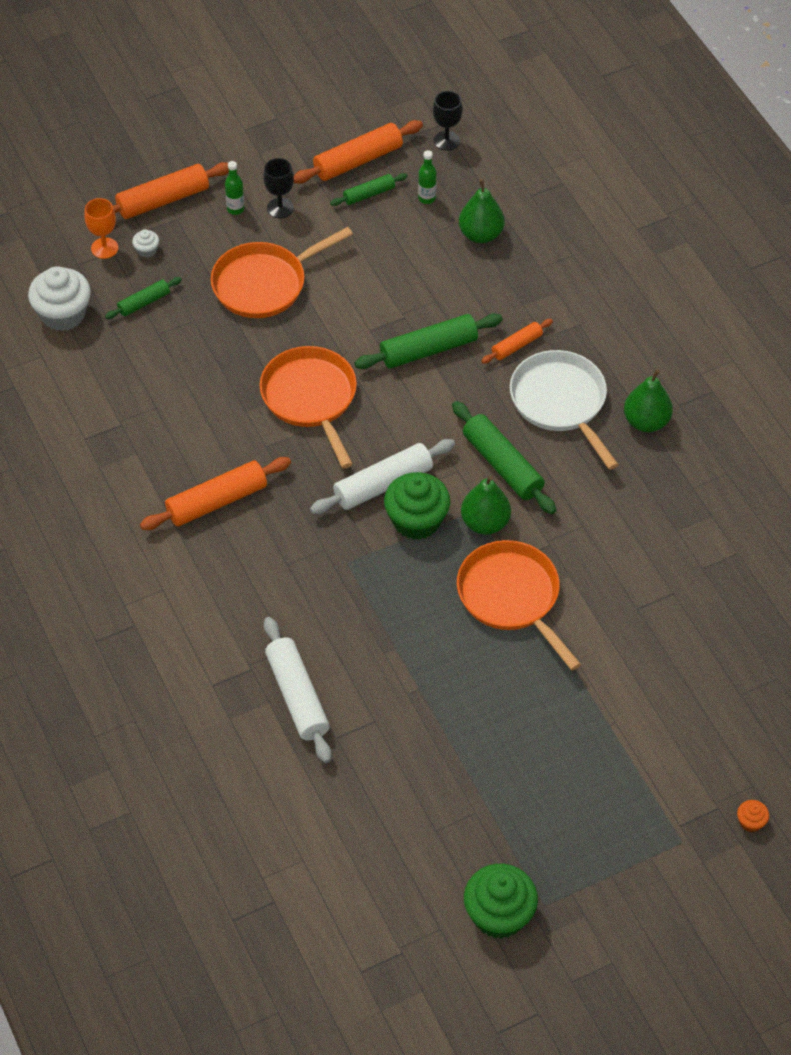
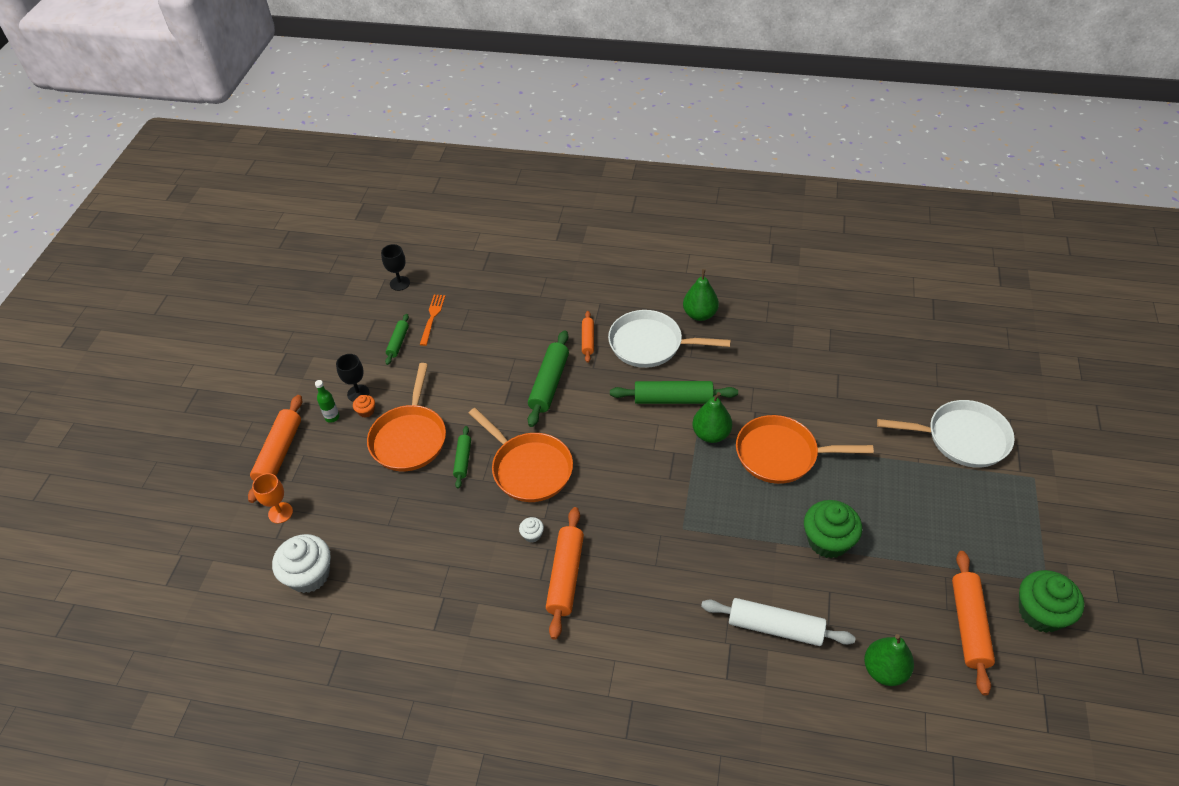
camera: 50 degrees left, 5 degrees down
green rolling pin [105,277,182,319] -> green rolling pin moved to [453,426,471,489]
white cupcake [132,229,159,258] -> white cupcake moved to [519,517,544,542]
orange pan [260,346,357,468] -> orange pan turned 150 degrees counterclockwise [469,408,573,502]
orange rolling pin [294,120,423,184] -> orange rolling pin moved to [952,551,995,695]
white rolling pin [310,439,455,514] -> none
green cupcake [384,472,450,540] -> green cupcake moved to [804,500,862,559]
green bottle [418,150,437,204] -> orange fork [420,294,445,346]
green pear [459,179,505,243] -> green pear moved to [864,634,914,686]
orange cupcake [737,800,769,832] -> orange cupcake moved to [353,395,375,418]
none -> white pan [877,400,1015,468]

